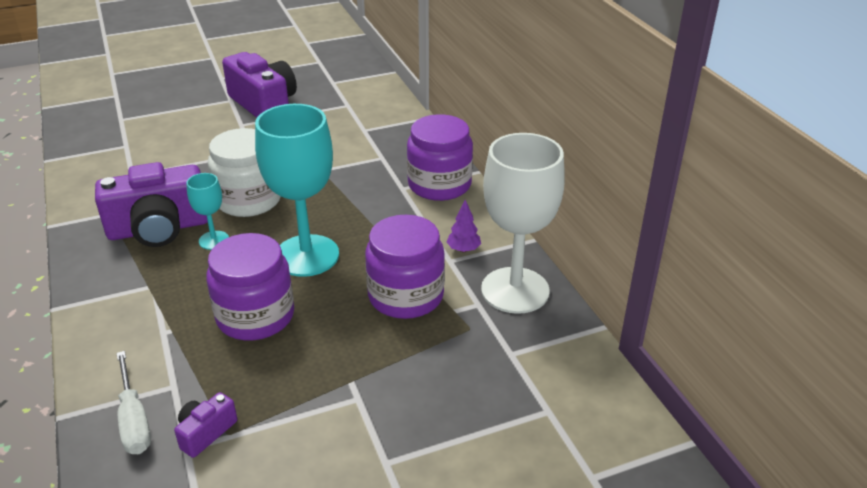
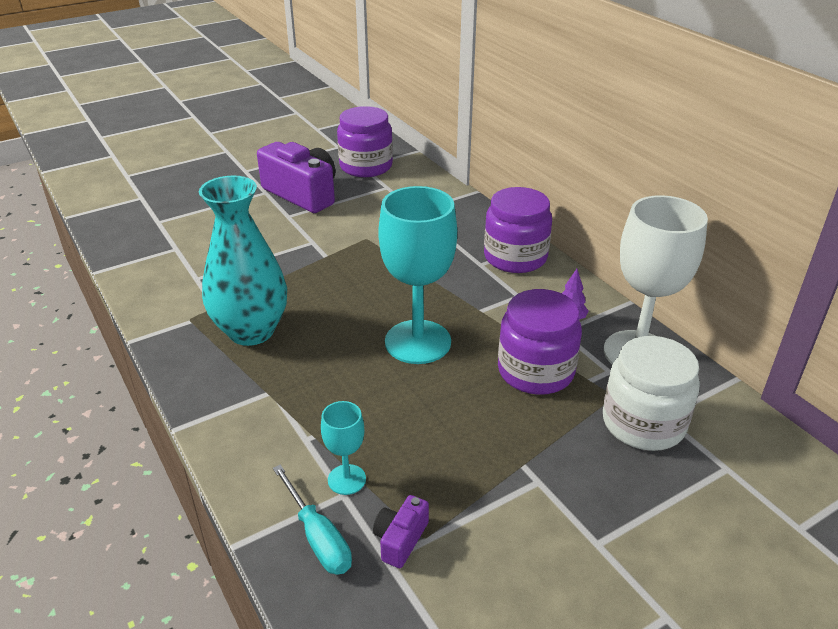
camera: 10 degrees left, 0 degrees up
purple camera [95,162,208,247] -> turquoise vase [199,175,287,346]
white screwdriver [116,351,151,454] -> turquoise screwdriver [273,464,352,575]
turquoise goblet [186,173,229,250] -> turquoise goblet moved to [321,401,366,495]
purple jar [206,233,294,340] -> purple jar moved to [337,106,393,177]
white jar [208,128,281,217] -> white jar moved to [603,336,700,451]

